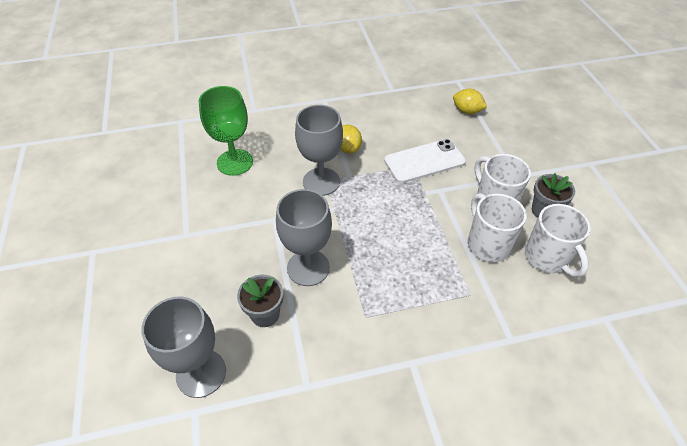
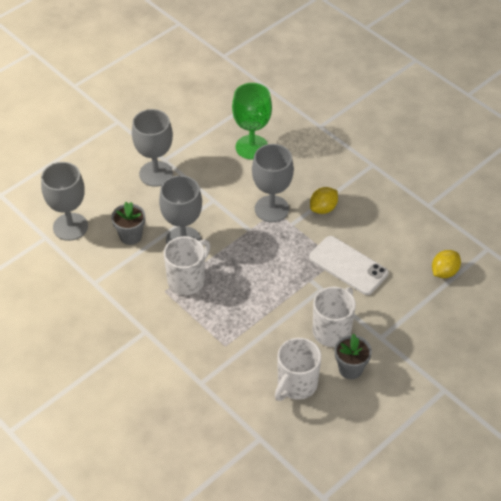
camera: 60 degrees right, 0 degrees up
yellow lemon [453,89,487,114] -> yellow lemon turned 45 degrees clockwise [432,250,461,278]
white mug [468,193,527,262] -> white mug moved to [164,236,210,295]
none -> grey goblet [132,109,173,187]

